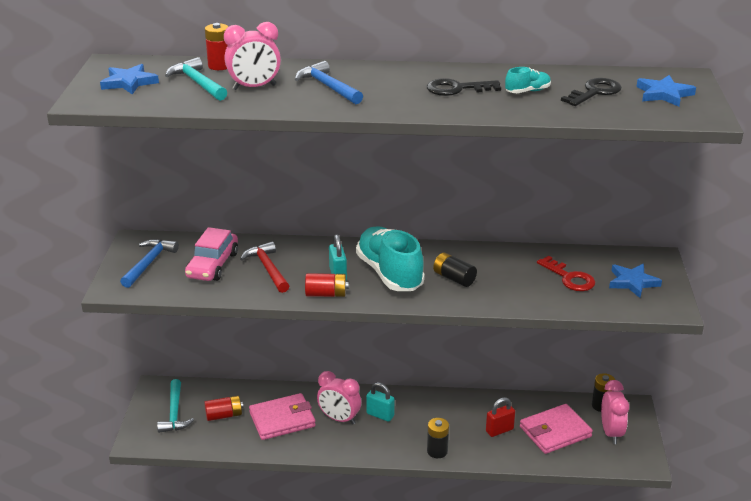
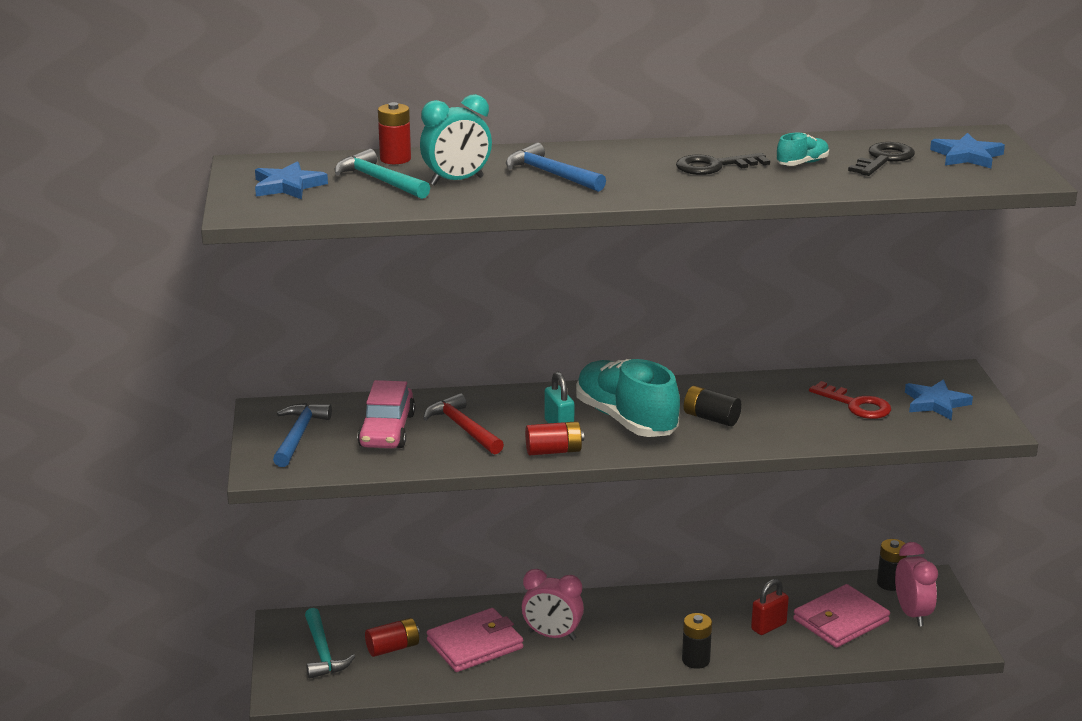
camera: 10 degrees left, 5 degrees down
pink clock [224,22,281,90] -> turquoise clock [420,94,492,185]
turquoise padlock [366,382,395,422] -> none

